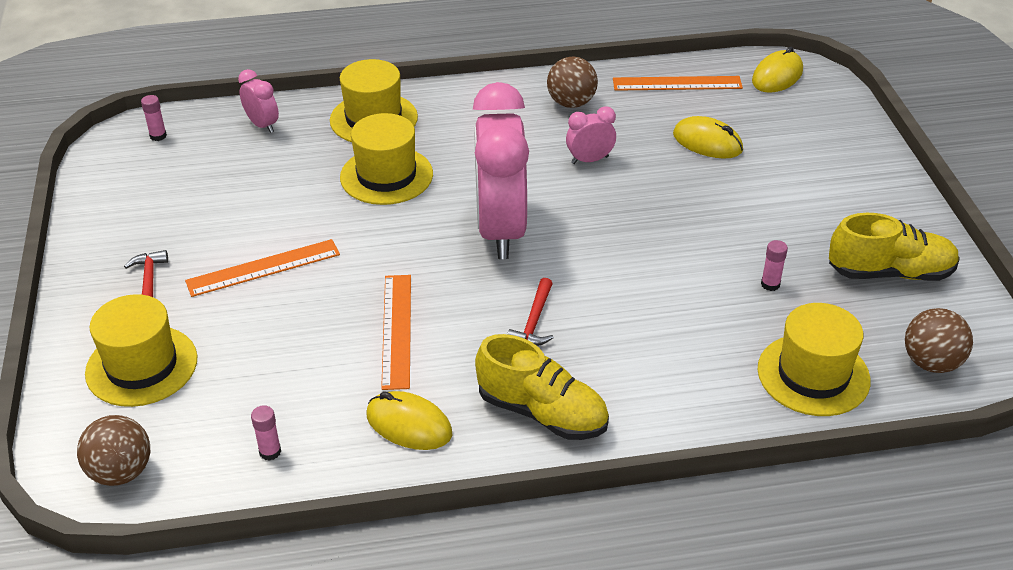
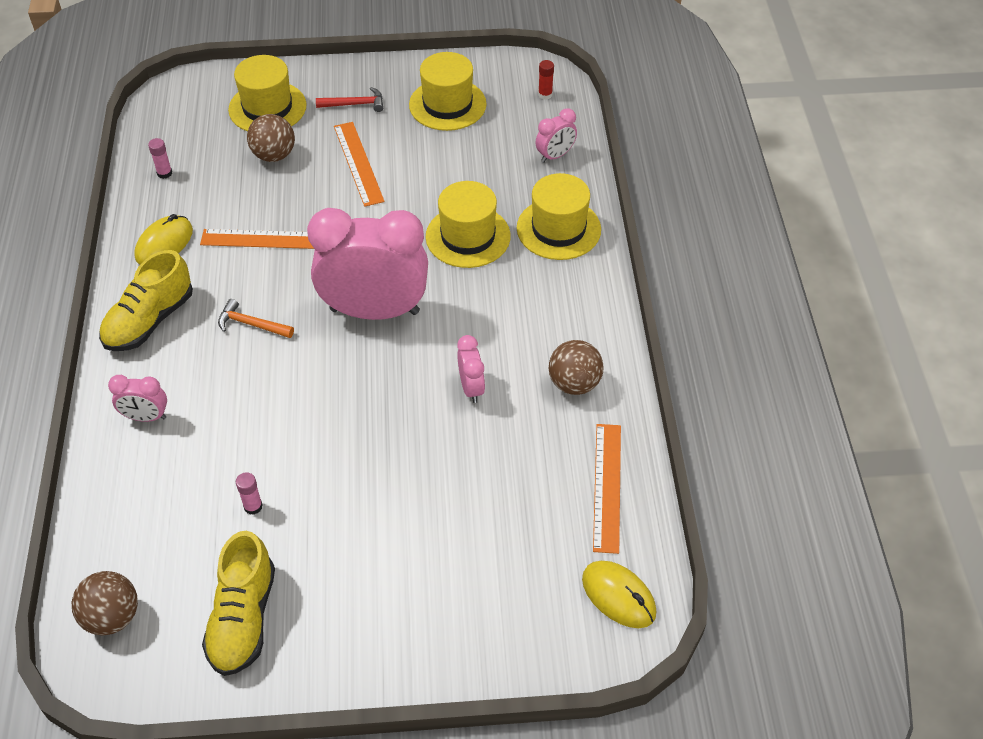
camera: 95 degrees right, 10 degrees up
brown ball [77,415,150,486] -> brown ball moved to [247,114,295,162]
pink glue stick [141,95,167,141] -> red glue stick [538,60,554,100]
red hammer [507,278,554,346] -> orange hammer [218,299,294,338]
yellow mouse [673,116,743,159] -> none
yellow hat [757,303,871,416] -> yellow hat moved to [409,52,486,131]
none -> pink clock [108,375,167,422]

